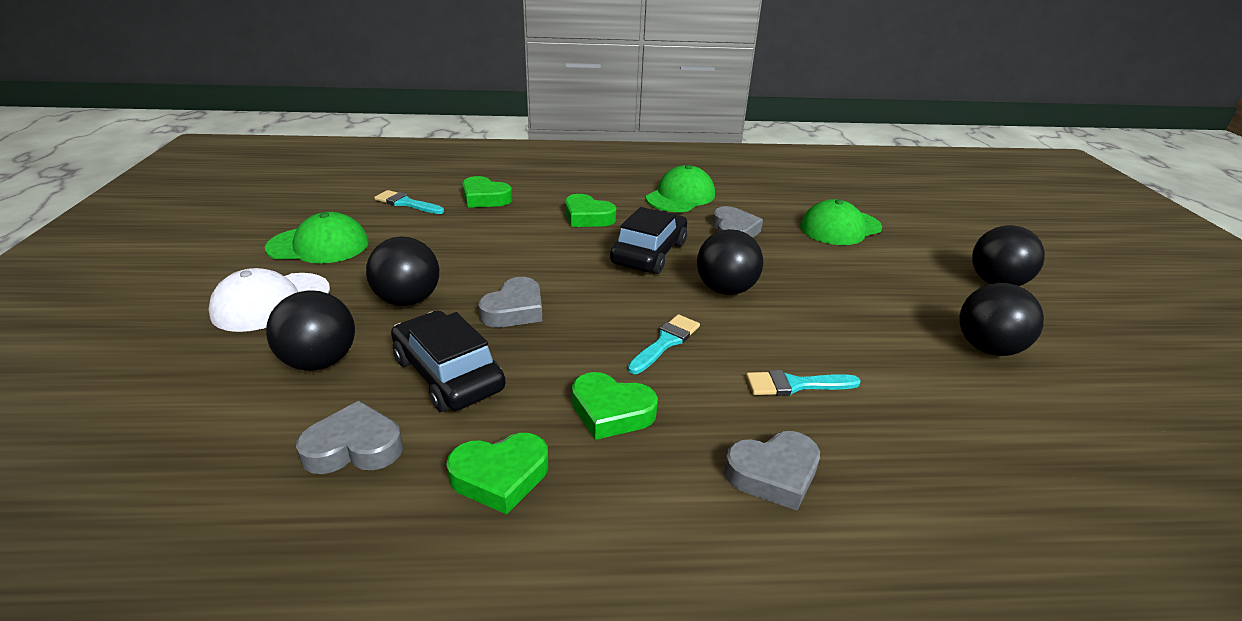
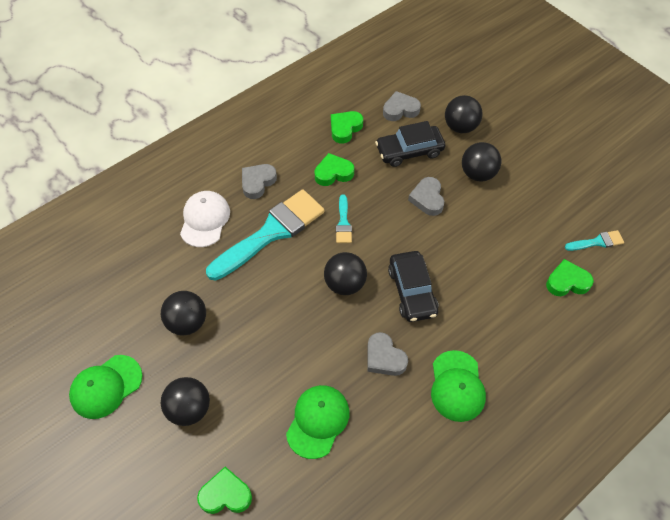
camera: 145 degrees right, 25 degrees up
white cap [208,268,330,332] -> white cap moved to [180,191,230,247]
green cap [265,212,369,263] -> green cap moved to [69,355,142,419]
grey heart [296,401,403,474] -> grey heart turned 150 degrees counterclockwise [383,91,421,121]
black car [391,311,506,412] -> black car turned 150 degrees clockwise [375,121,445,167]
green heart [565,194,616,227] -> green heart moved to [197,467,252,514]
turquoise brush [746,370,861,396] -> turquoise brush [206,189,325,281], size x2.29

